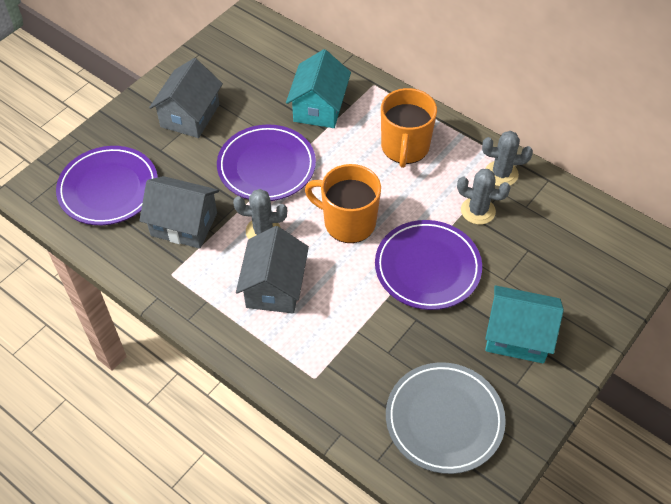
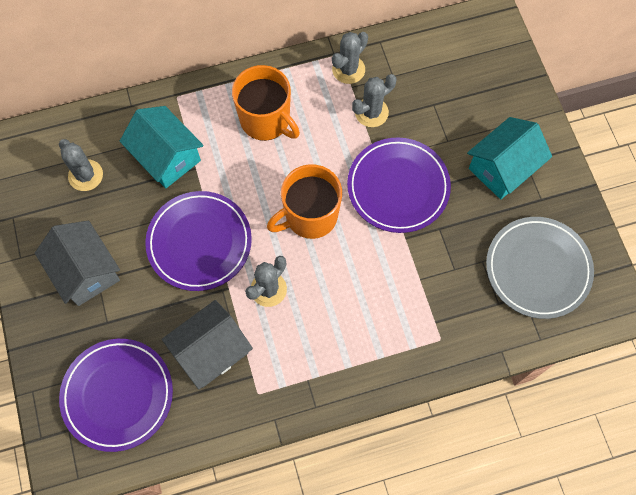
camera: 55 degrees left, 15 degrees up
grey house [236,226,309,313] -> none
none -> grey cactus [59,139,103,191]

